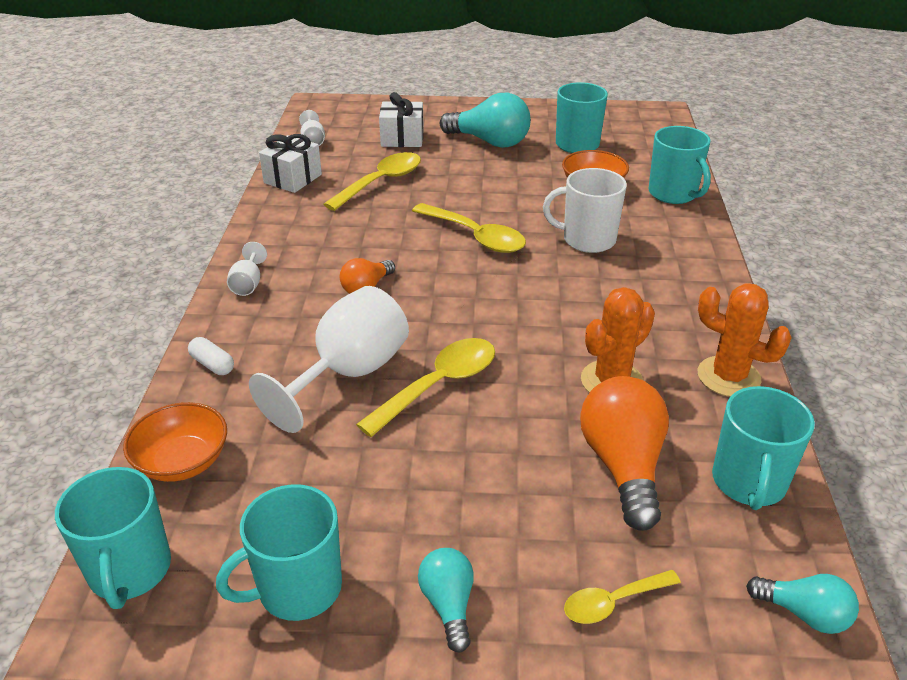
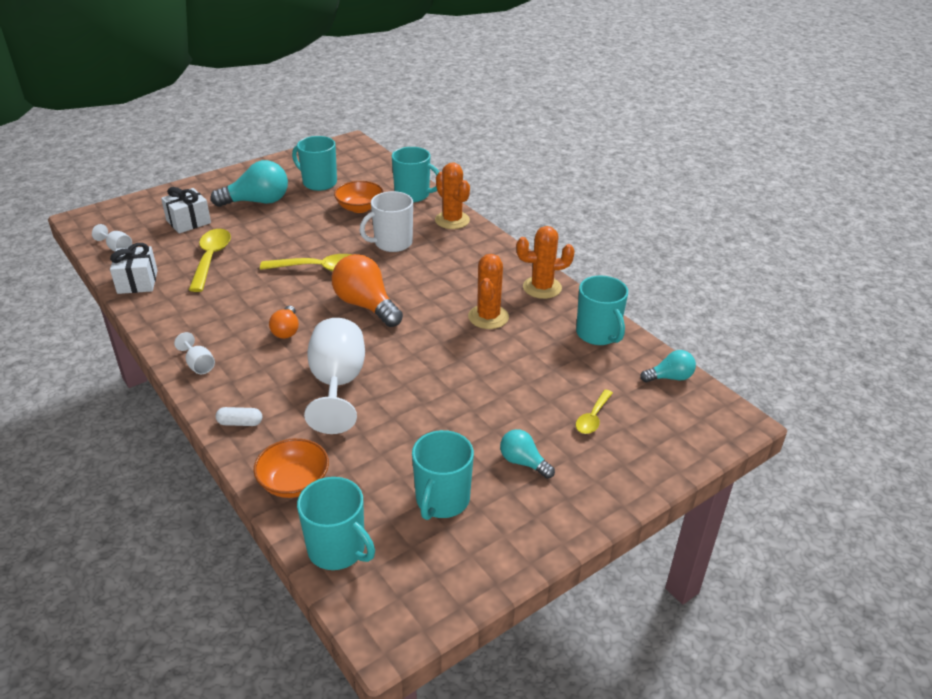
camera: 40 degrees left, 0 degrees up
yellow spoon [356,338,495,437] -> none
orange light bulb [580,376,669,531] -> orange light bulb moved to [332,254,403,327]
none -> orange cactus [435,162,470,229]

